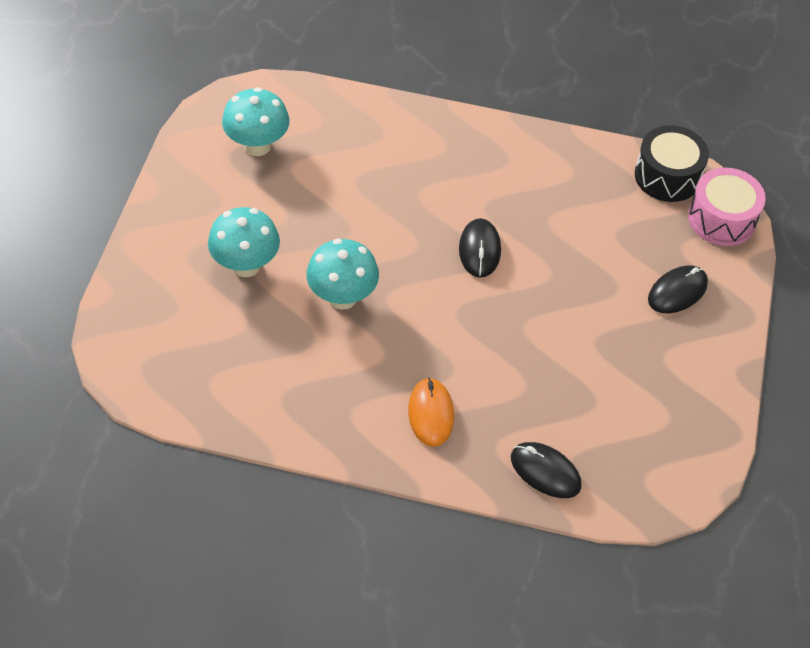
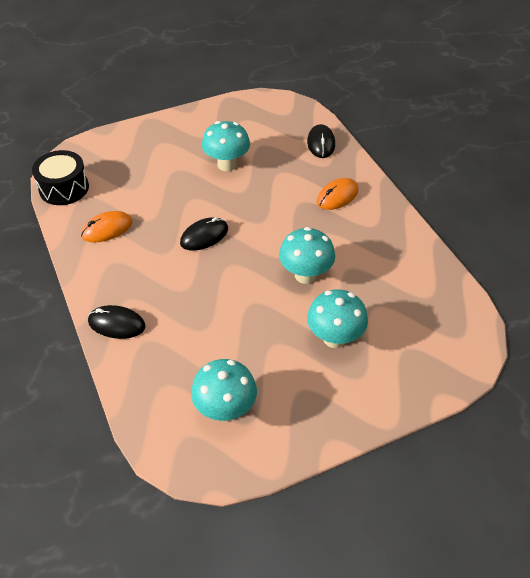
camera: 125 degrees left, 5 degrees down
black mouse [648,265,708,313] -> black mouse moved to [88,305,146,339]
pink drum [688,168,766,246] -> none
none -> orange mouse [81,211,132,243]
none -> turquoise mushroom [202,121,250,171]

